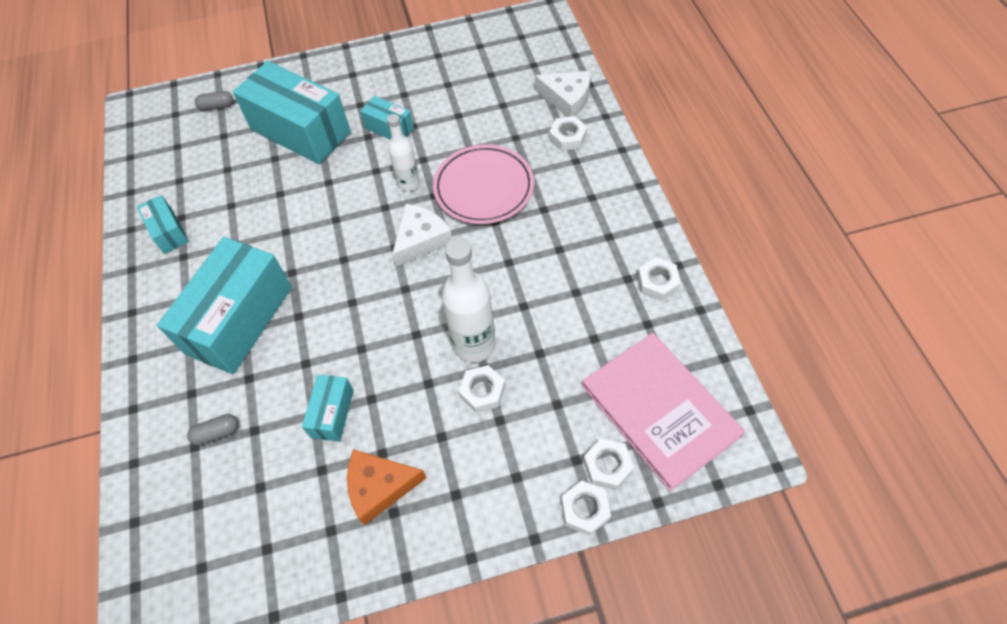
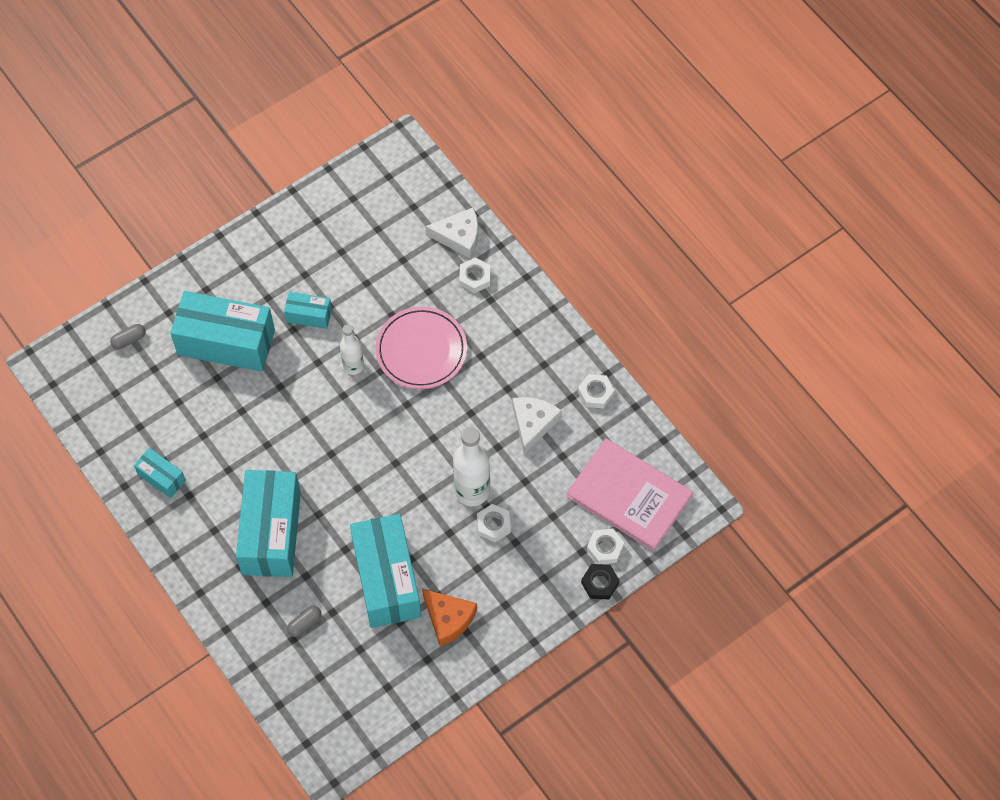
camera: 25 degrees left, 5 degrees up
turquoise box [302,374,354,442] -> turquoise box [350,514,421,628], size x2.09
orange cheese [347,449,427,525] -> orange cheese turned 105 degrees counterclockwise [422,589,477,646]
white cheese [392,204,452,266] -> white cheese moved to [512,397,562,454]
white nut [561,480,611,536] -> black nut [581,564,620,599]

